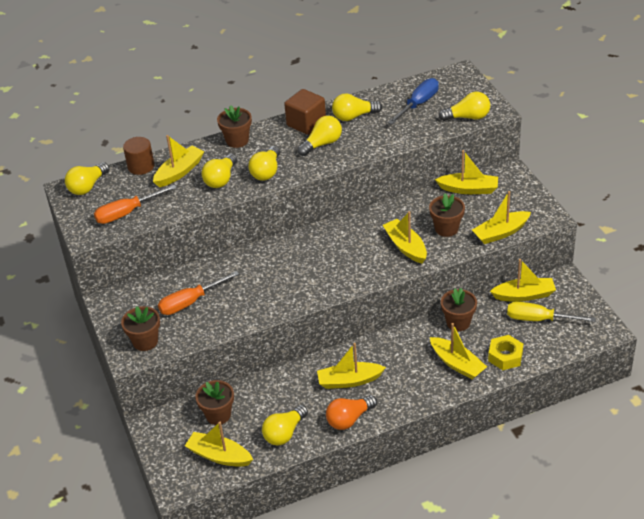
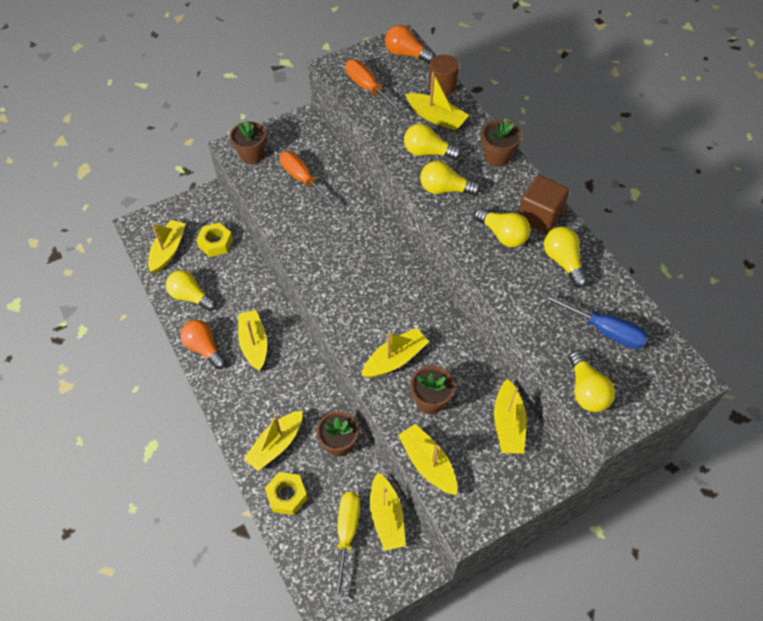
camera: 80 degrees right, 15 degrees up
yellow light bulb [65,162,109,195] -> orange light bulb [385,25,435,64]
brown flower pot [195,380,234,425] -> yellow nut [196,223,233,257]

